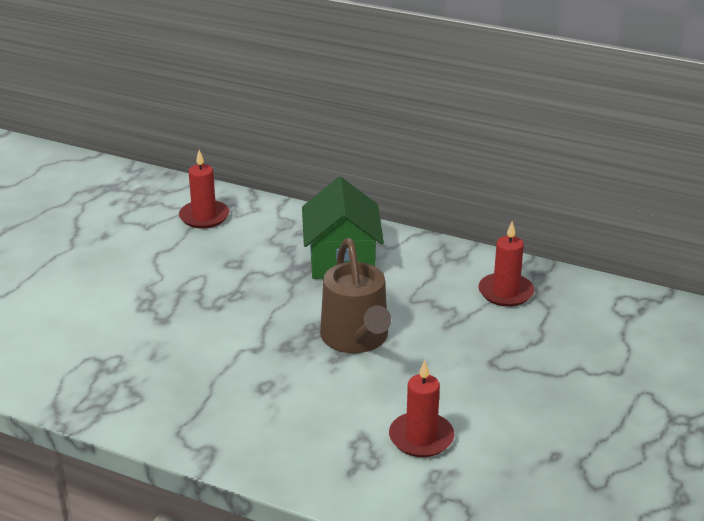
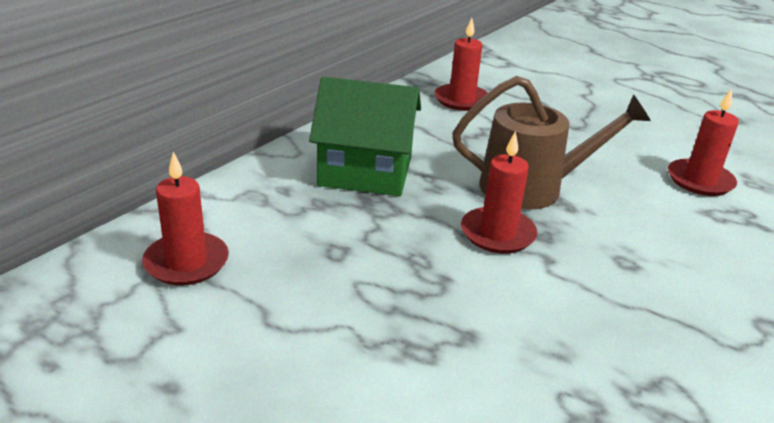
camera: 80 degrees left, 0 degrees up
none -> red candle [461,131,537,254]

